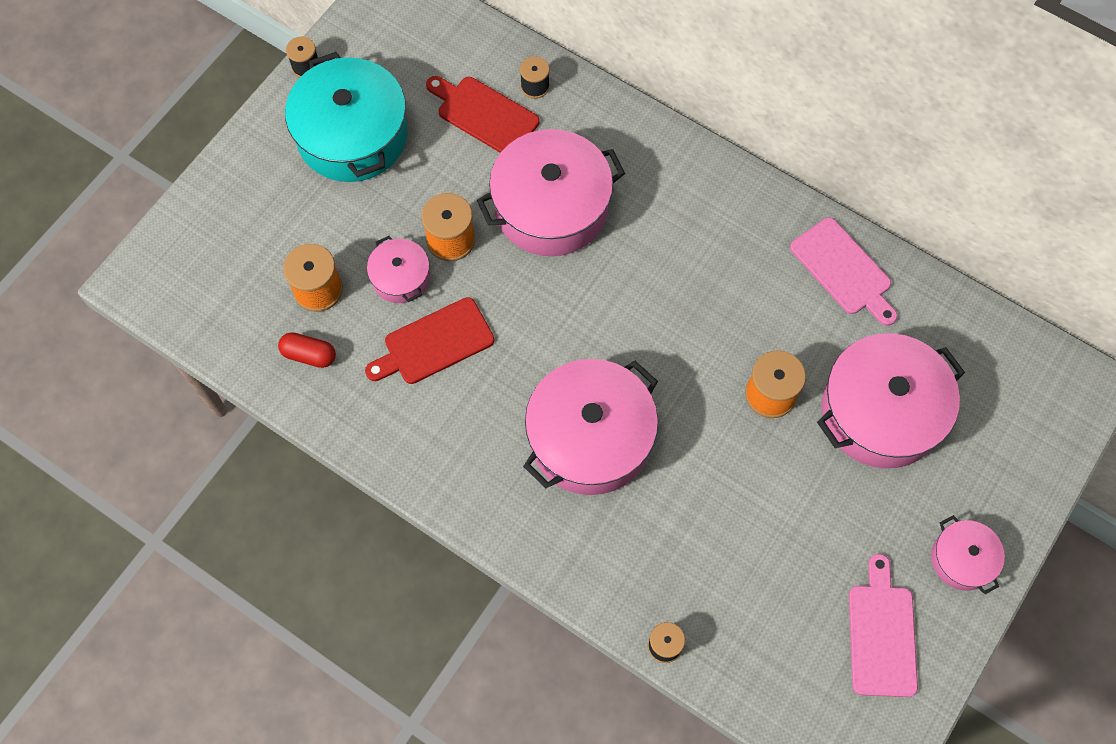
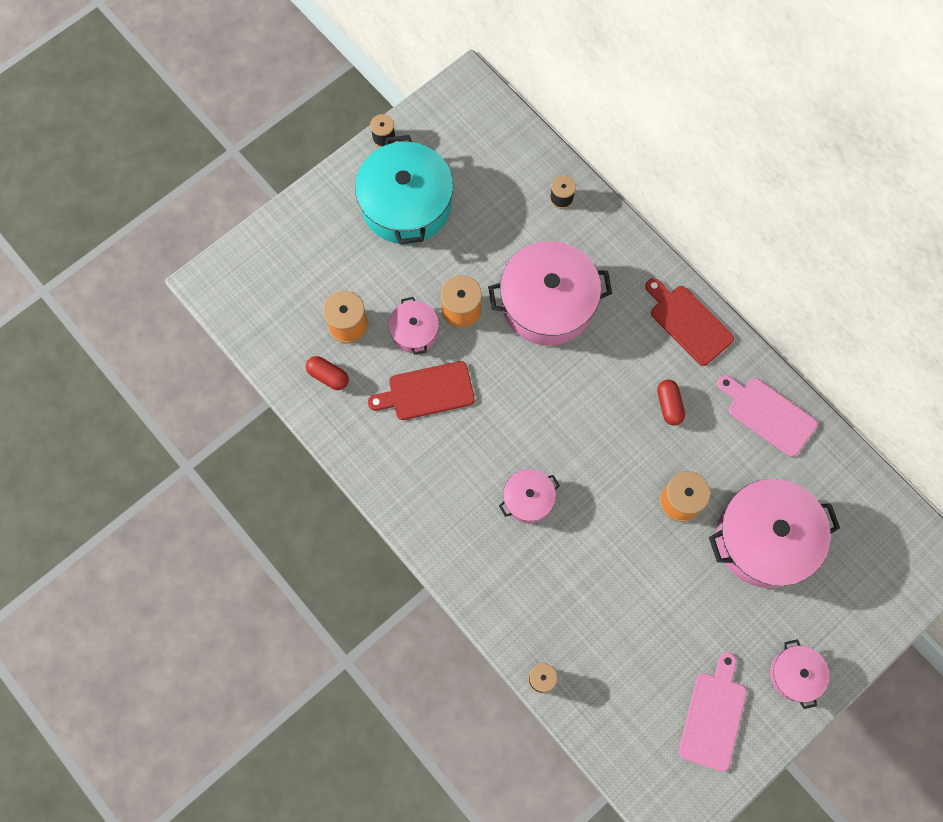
camera: 15 degrees right, 5 degrees up
red cutting board [426,76,539,153] -> red cutting board moved to [645,278,734,366]
pink pot [523,359,658,495] -> pink pot [499,469,560,523], size x0.50
pink cutting board [790,217,898,326] -> pink cutting board turned 150 degrees clockwise [717,375,818,457]
none -> red capsule [657,380,685,426]

